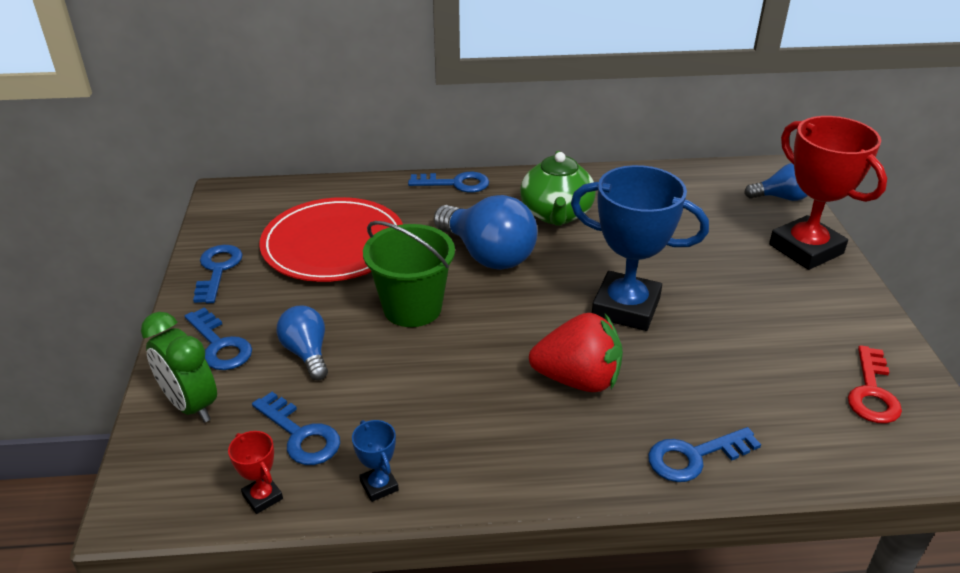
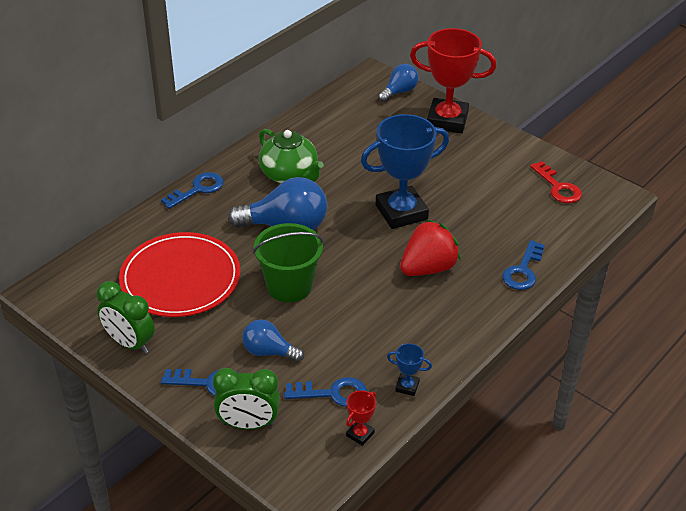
camera: 45 degrees left, 5 degrees up
blue key [193,245,243,303] -> green clock [97,281,155,354]
red trophy [228,431,283,514] -> red trophy turned 60 degrees counterclockwise [346,390,376,446]

